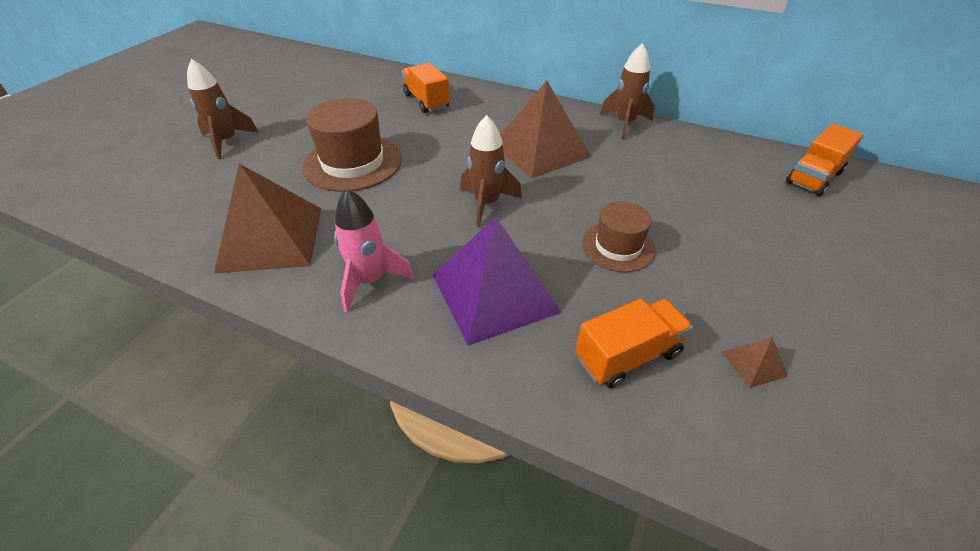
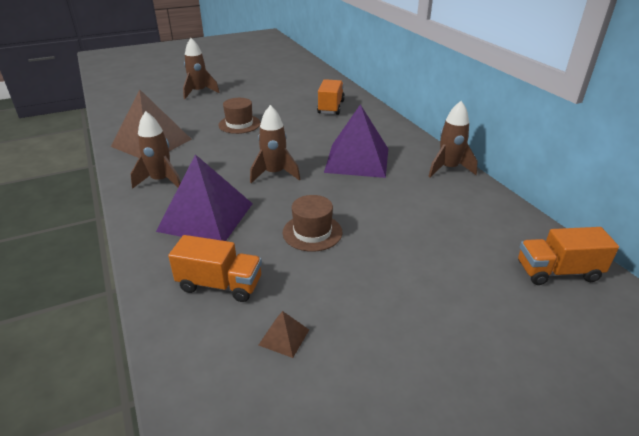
camera: 40 degrees right, 10 degrees down
brown hat [302,98,402,192] -> brown hat [218,98,261,134], size x0.61
pink rocket [334,189,414,312] -> brown rocket [131,111,181,189]
brown pyramid [500,81,591,179] -> purple pyramid [324,104,388,178]

